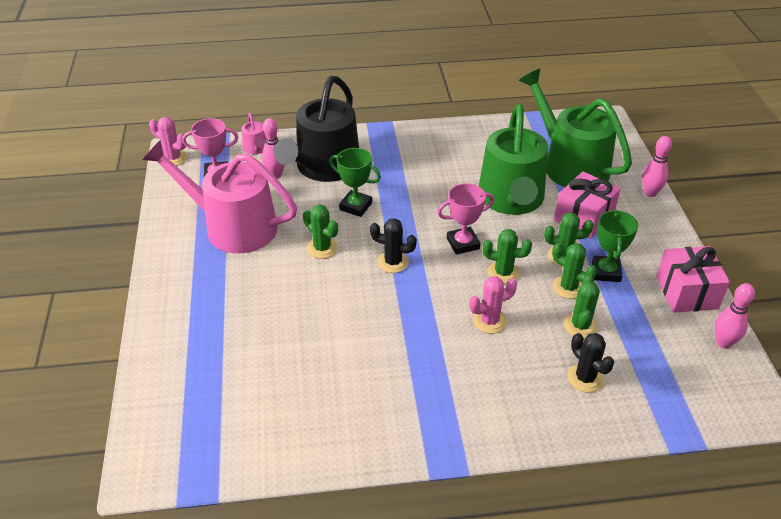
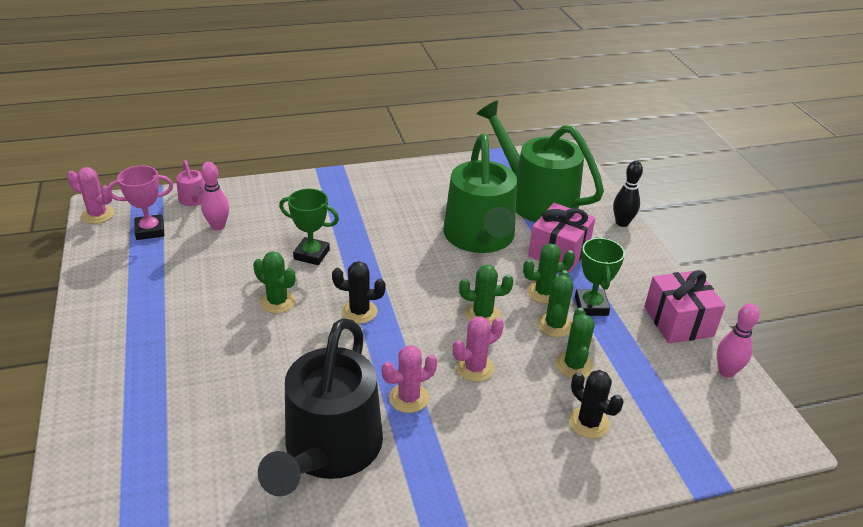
camera: 10 degrees left, 5 degrees down
pink watering can [143,140,297,253] -> none
black watering can [274,76,359,182] -> black watering can moved to [258,318,383,497]
pink trophy [437,183,494,255] -> none
green cactus [552,243,597,299] -> green cactus turned 75 degrees clockwise [537,270,573,337]
pink bowling pin [642,136,672,197] -> black bowling pin [613,161,643,227]
none -> pink cactus [382,345,437,413]

